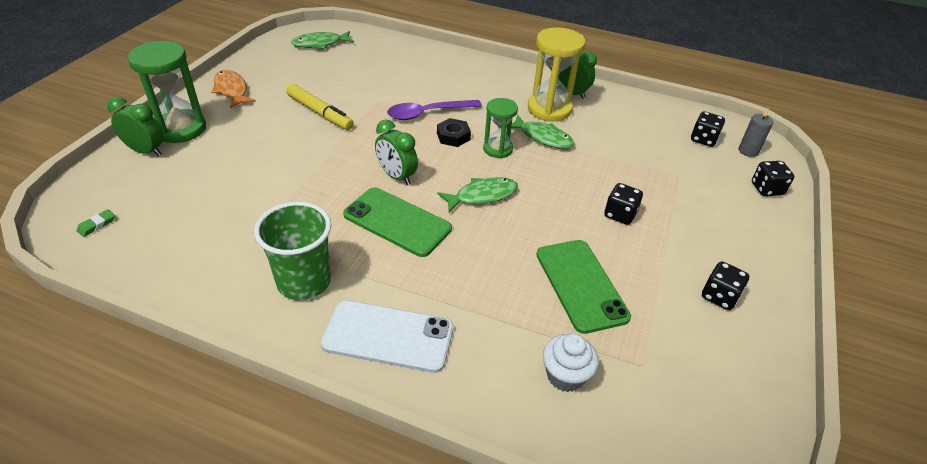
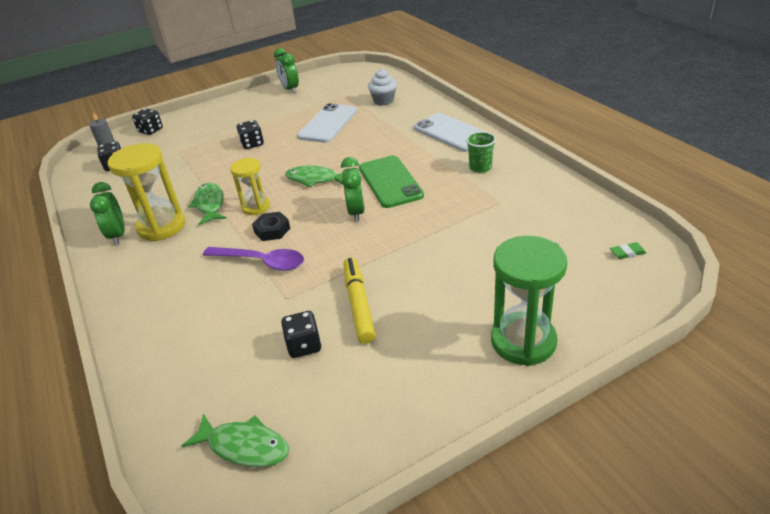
camera: 135 degrees left, 5 degrees down
green clock [107,97,163,156] -> green clock moved to [274,48,299,93]
orange fish [211,70,256,108] -> none
green cup [254,202,331,300] -> green cup [466,131,496,173], size x0.58
green hourglass [483,98,518,159] -> yellow hourglass [230,158,270,215]
green phone [536,240,631,334] -> white phone [297,103,357,143]
black dice [702,261,749,310] -> black dice moved to [281,311,321,358]

